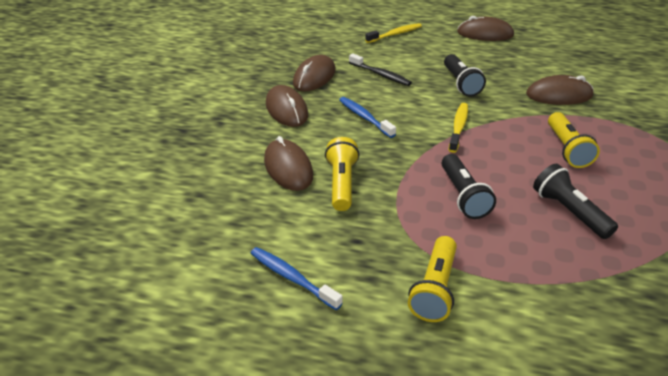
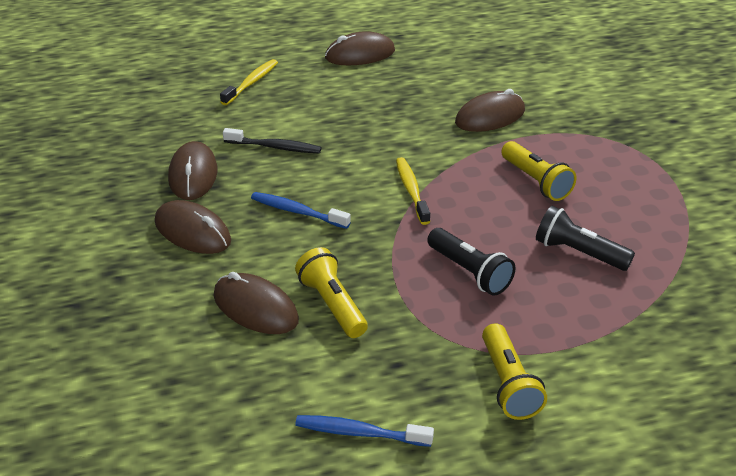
camera: 30 degrees left, 0 degrees up
black flashlight [444,54,486,97] -> none

